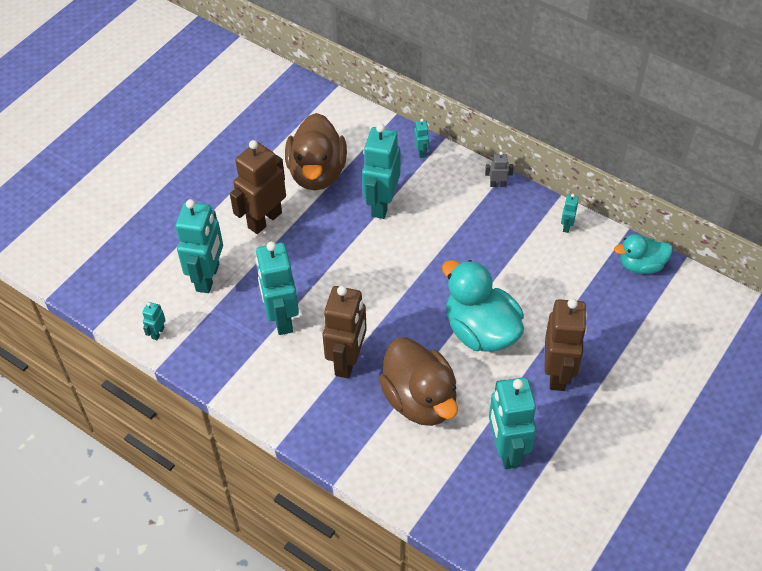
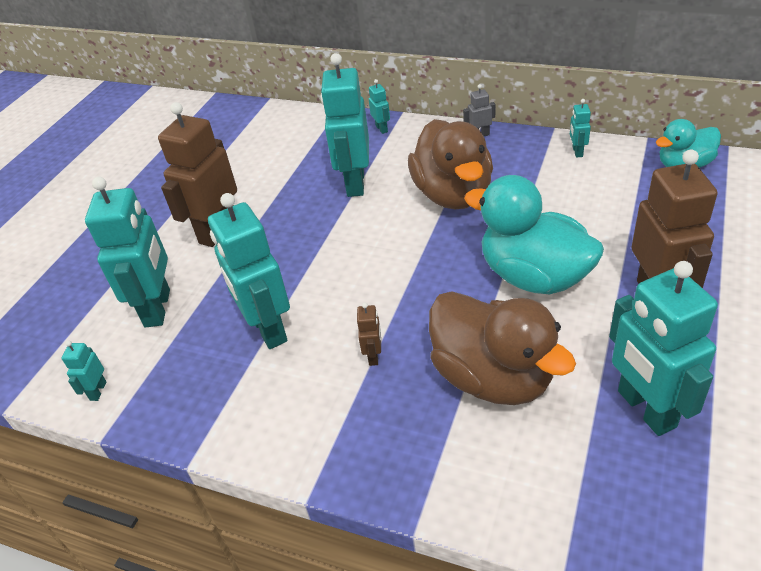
camera: 10 degrees left, 10 degrees down
brown duck [285,113,347,190] -> brown duck moved to [408,119,493,209]
brown robot [323,286,367,379] -> brown robot [357,303,381,366], size x0.43

